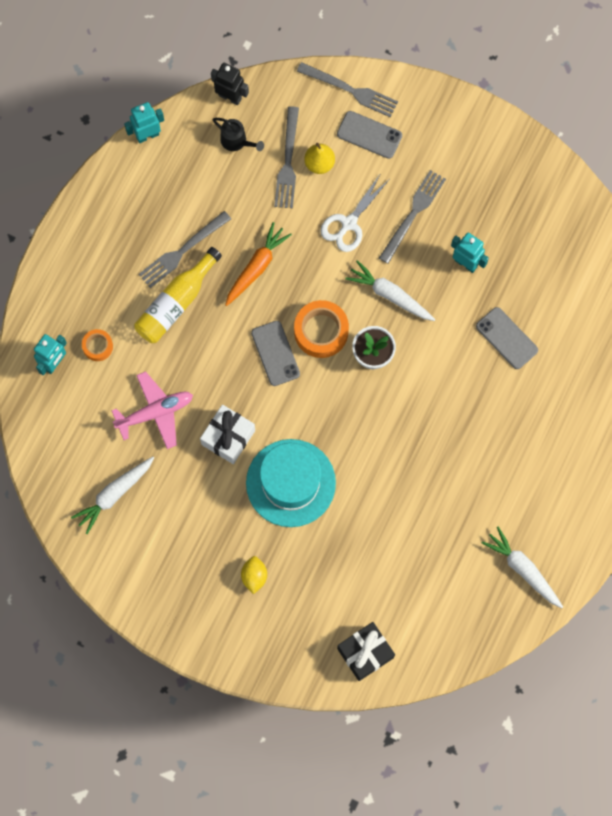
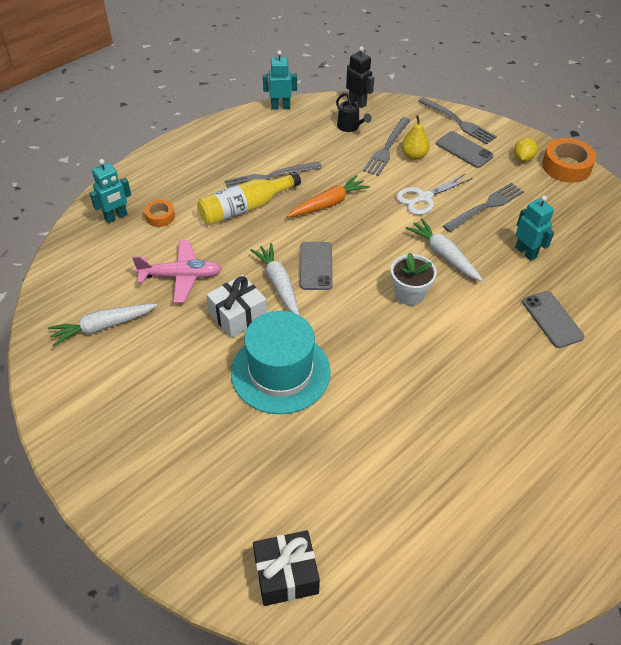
camera: 20 degrees right, 25 degrees down
yellow lemon [241,556,267,594] -> yellow lemon moved to [514,137,538,162]
orange tape [294,300,349,358] -> orange tape moved to [542,138,596,183]
white carrot [482,527,563,608] -> white carrot moved to [250,243,300,315]

